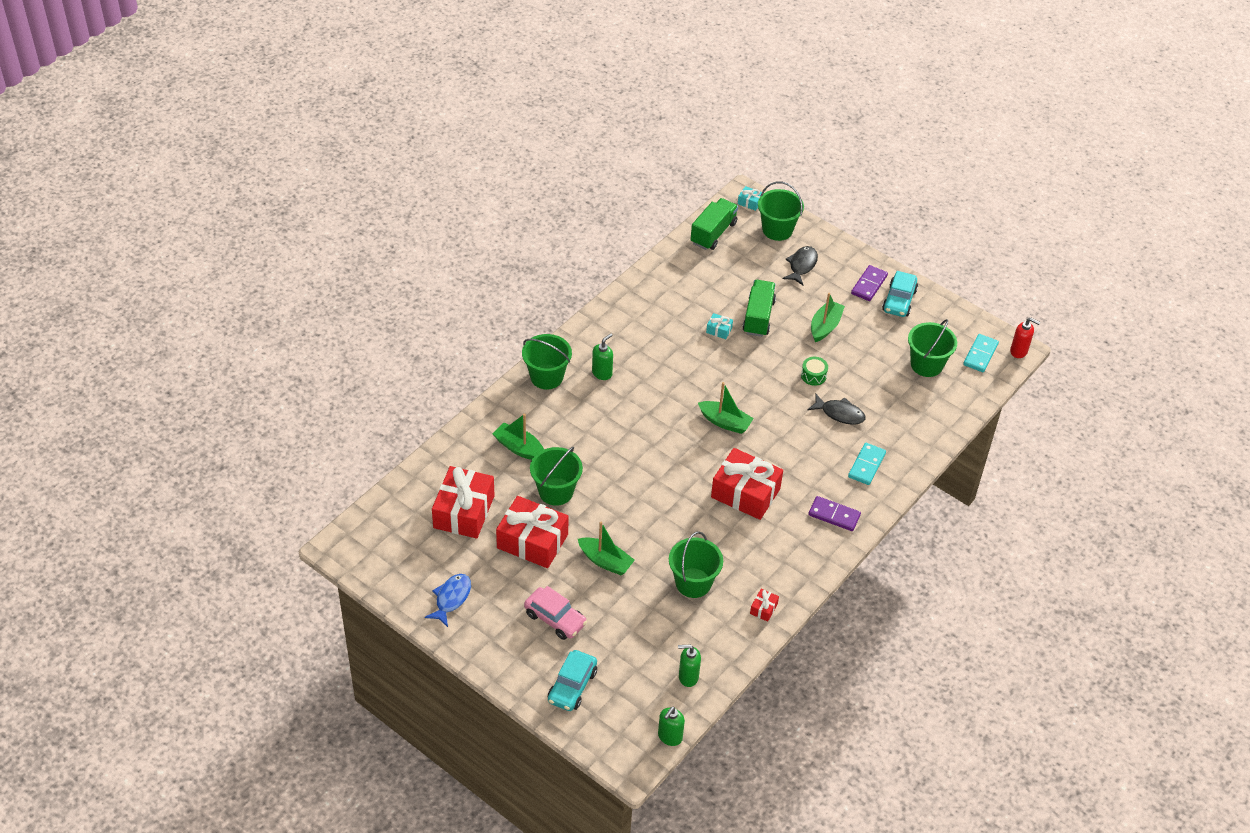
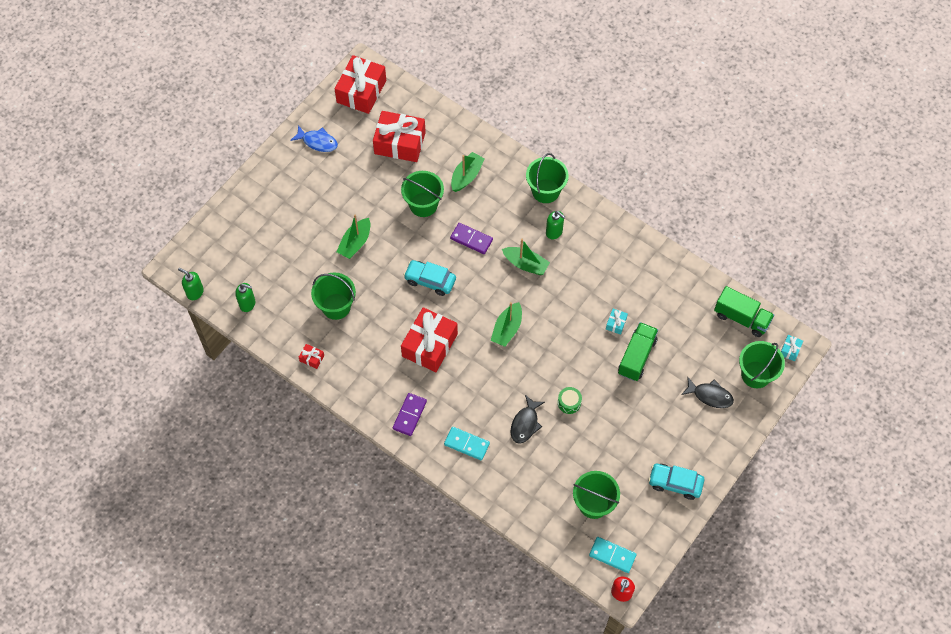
camera: 90 degrees right, 15 degrees up
red gift [496,496,569,568] -> red gift moved to [335,55,386,114]
pink car [524,586,587,640] -> none
turquoise car [548,650,597,711] -> turquoise car moved to [404,260,456,296]
green soap dispenser [678,645,701,687] -> green soap dispenser turned 105 degrees clockwise [235,283,255,312]
green truck [742,280,776,337] -> green truck turned 75 degrees counterclockwise [618,322,658,381]
green boat [811,293,845,342] -> green boat moved to [502,239,550,275]
purple domino [851,265,888,301] -> purple domino moved to [450,223,493,254]

